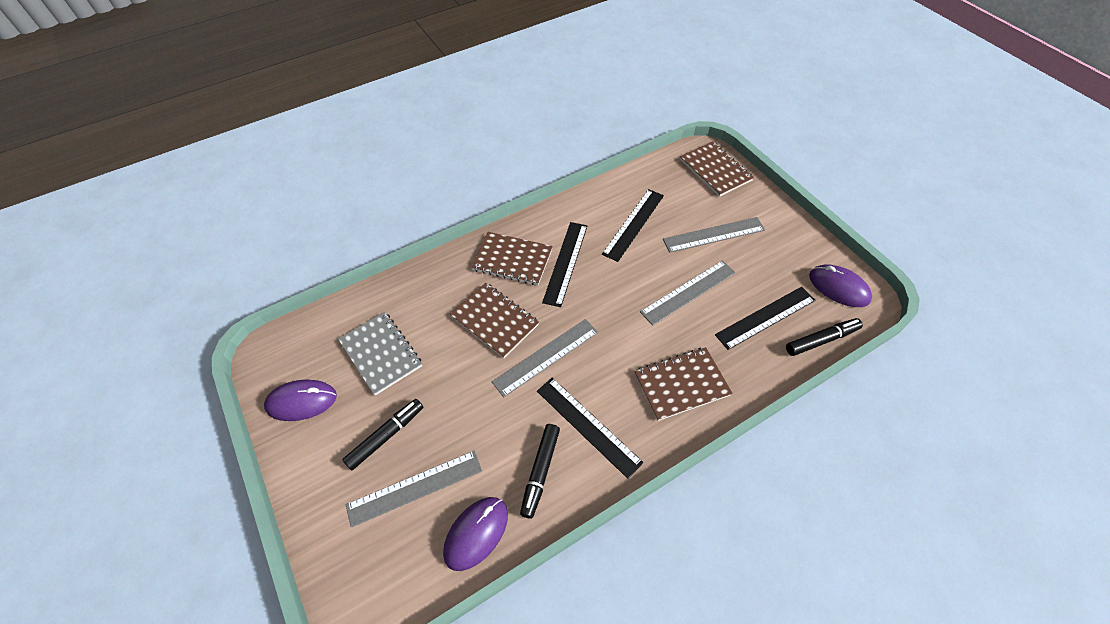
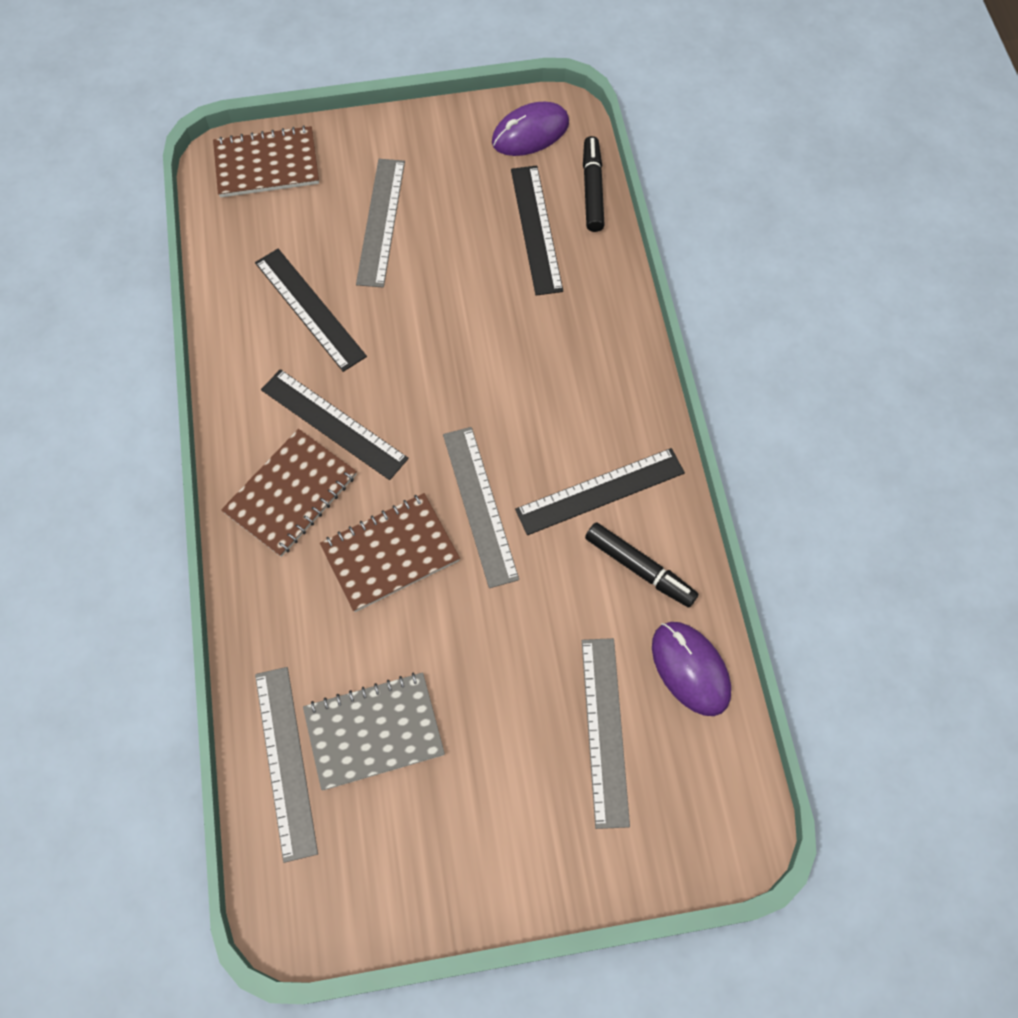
camera: 70 degrees left, 10 degrees up
purple mouse [264,380,337,421] -> none
black marker [342,399,423,470] -> none
brown notebook [635,347,733,421] -> none
grey ruler [640,260,736,326] -> grey ruler moved to [255,667,318,863]

